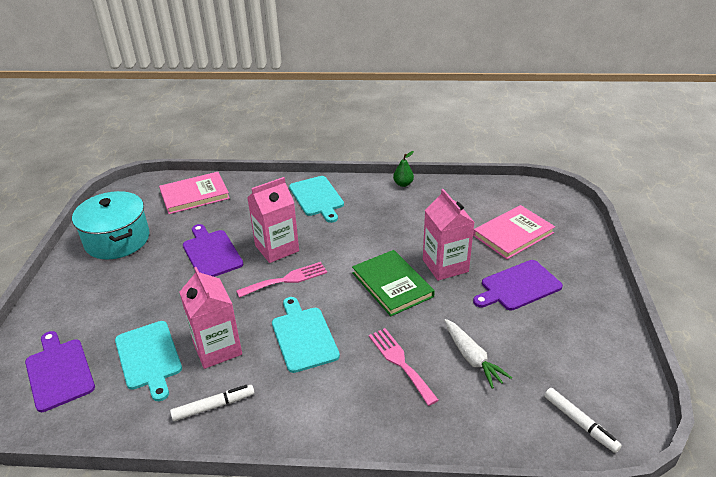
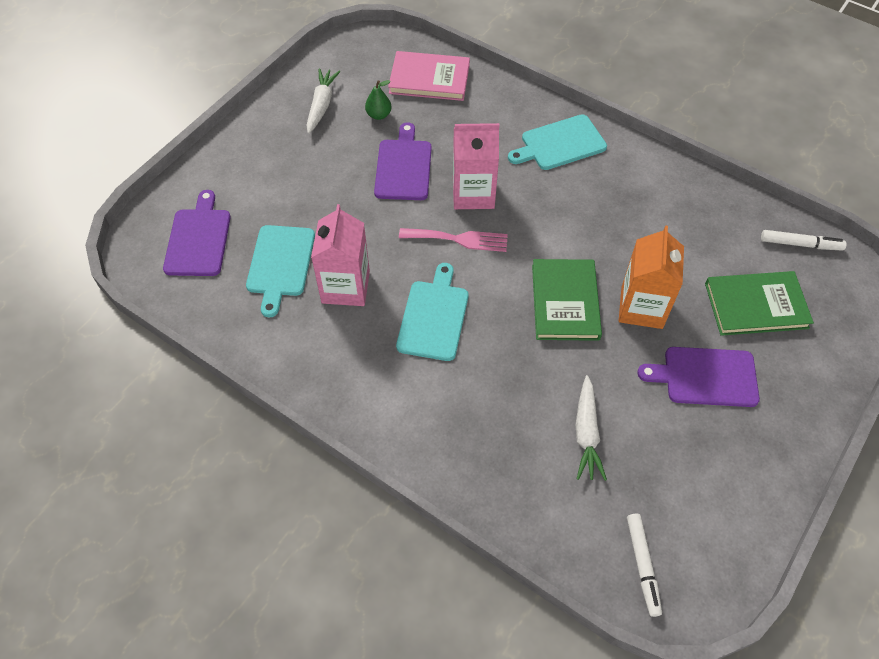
camera: 30 degrees right, 20 degrees up
turquoise pot [72,191,150,259] -> white carrot [306,68,340,134]
white marker [170,385,255,421] -> white marker moved to [761,230,847,251]
turquoise cutting board [289,176,344,223] -> turquoise cutting board turned 60 degrees clockwise [508,114,607,170]
pink fork [369,328,439,406] -> none
green pear [393,151,414,187] -> green pear moved to [365,80,391,120]
pink carton [423,189,475,281] -> orange carton [619,226,684,329]
pink book [473,205,555,259] -> green book [705,271,814,336]

